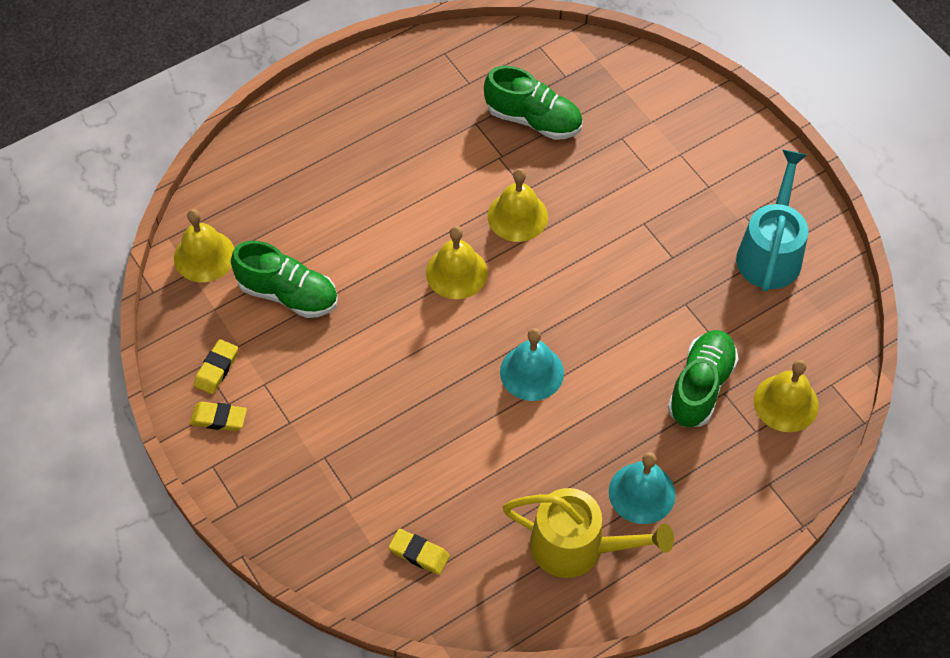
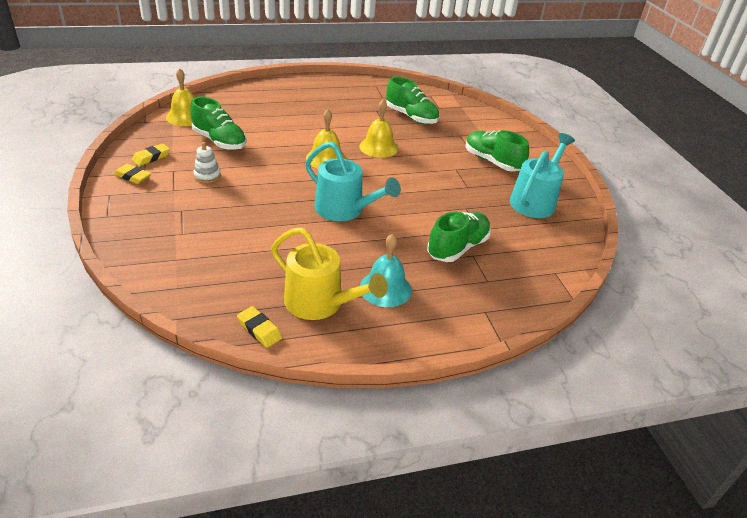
camera: 15 degrees right, 20 degrees down
yellow eraser [389,529,450,575] -> yellow eraser moved to [237,306,282,348]
turquoise bell [500,328,564,401] -> turquoise watering can [305,142,401,221]
yellow bell [754,360,819,432] -> none
none -> white stacking toy [193,142,221,183]
none -> green shoe [465,130,529,172]

